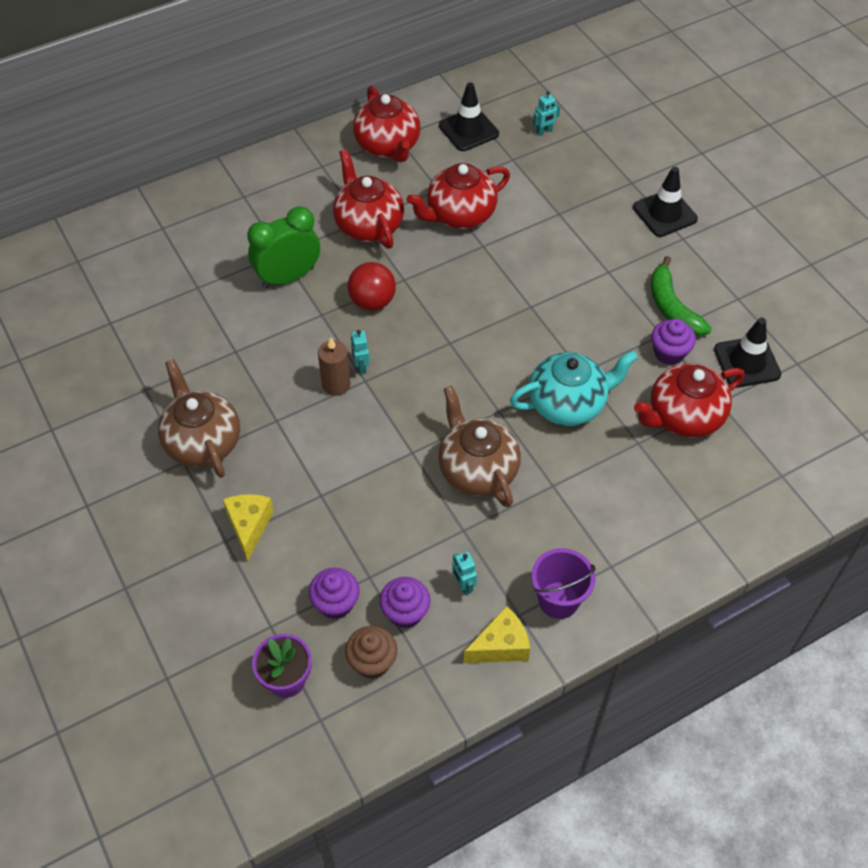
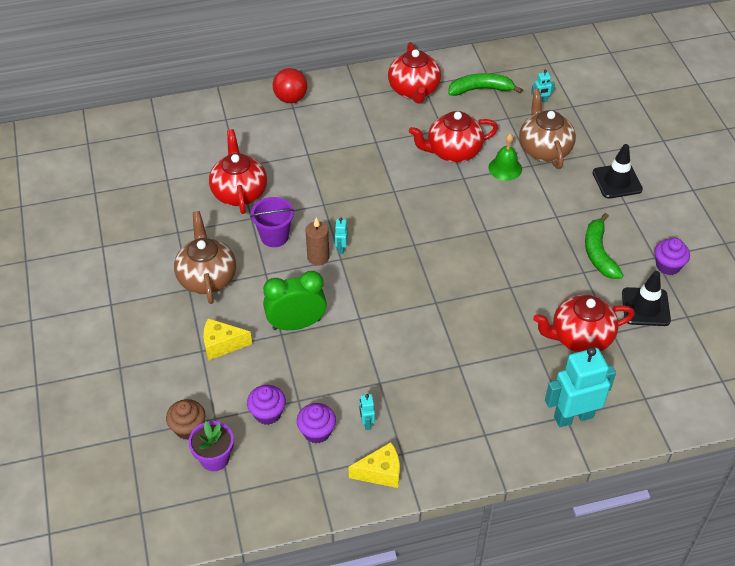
camera: 15 degrees right, 5 degrees down
yellow cheese [223,494,274,561] -> yellow cheese turned 105 degrees counterclockwise [203,318,252,360]
green clock [247,206,320,288] -> green clock moved to [263,271,327,330]
red teapot [333,149,404,249] -> red teapot moved to [209,129,267,214]
brown cupcake [345,626,397,679] -> brown cupcake moved to [166,399,205,440]
red ball [348,262,396,311] -> red ball moved to [273,68,307,103]
brown teapot [438,386,521,507] -> brown teapot moved to [519,88,576,169]
black traffic cone [439,82,499,151] -> green banana [448,73,523,96]
turquoise teapot [510,351,638,426] -> none
purple bucket [532,548,596,619] -> purple bucket moved to [250,197,295,247]
purple cupcake [651,319,696,365] -> purple cupcake moved to [655,238,690,275]
none -> green bell [489,134,522,181]
none -> turquoise robot [545,347,616,427]

